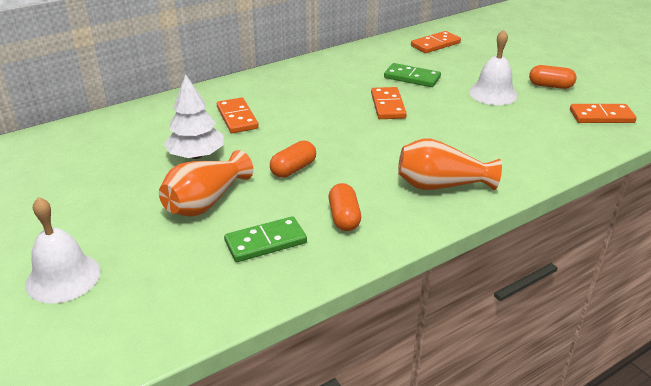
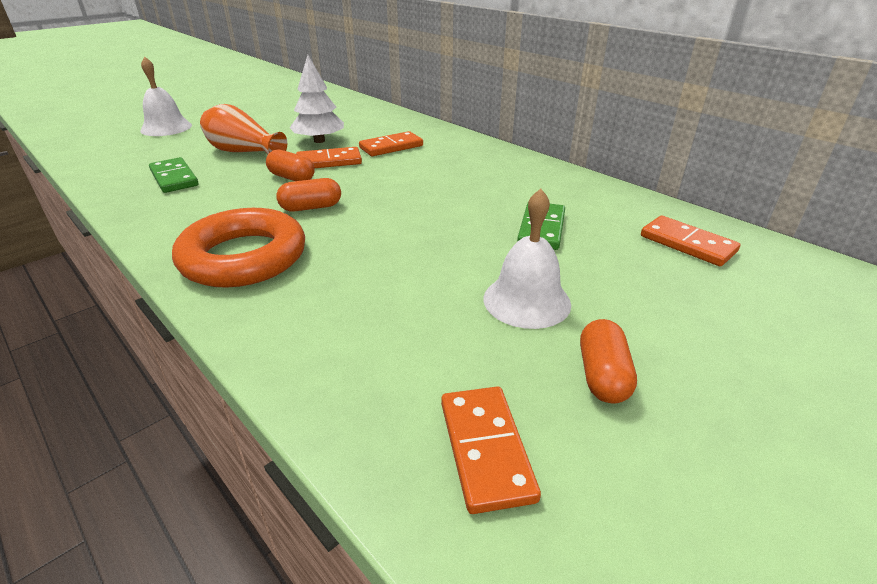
camera: 80 degrees right, 0 degrees up
orange capsule [329,183,361,231] -> orange capsule moved to [276,178,341,212]
orange domino [371,87,407,119] -> orange domino moved to [296,147,362,168]
orange vase [398,139,502,190] -> orange ring [172,208,305,288]

